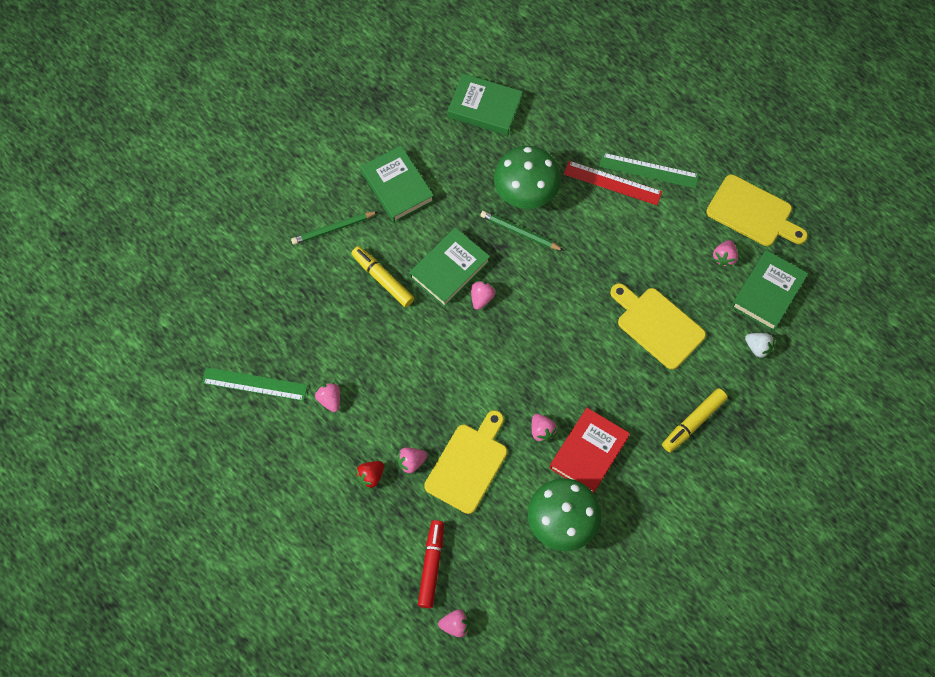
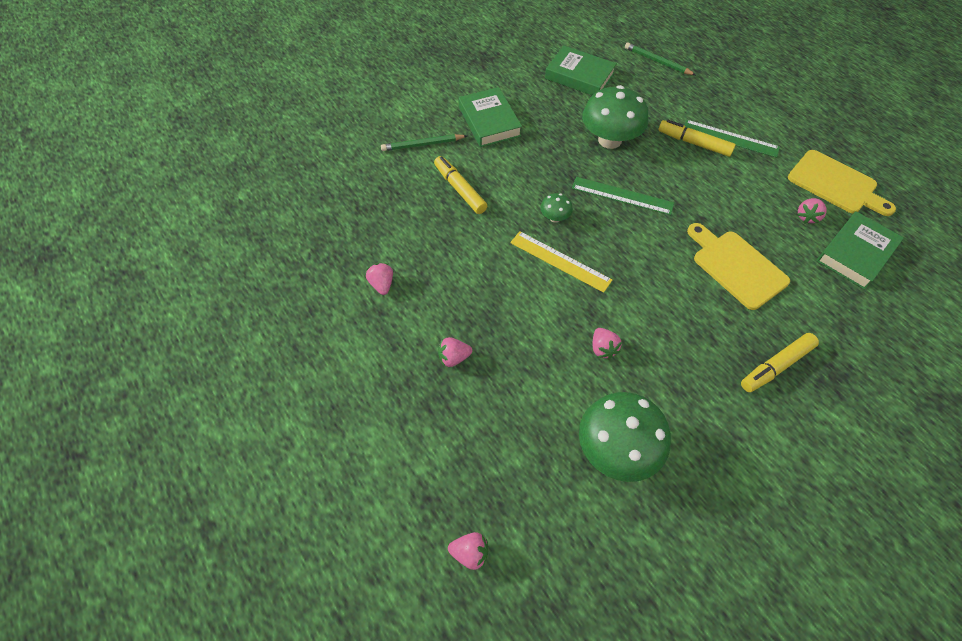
camera: 10 degrees right, 10 degrees down
green ruler [202,367,308,401] -> green ruler moved to [572,177,674,215]
red strawberry [355,461,384,489] -> none
green book [409,227,490,307] -> none
red marker [418,520,444,608] -> none
yellow cutting board [424,410,507,514] -> none
pink strawberry [471,281,495,310] -> green mushroom [540,193,573,222]
green pencil [480,211,564,251] -> green pencil moved to [625,42,696,75]
red book [550,408,630,493] -> none
red ruler [564,161,662,205] -> yellow marker [659,120,736,157]
white strawberry [745,333,774,359] -> none
none -> yellow ruler [510,231,612,293]

